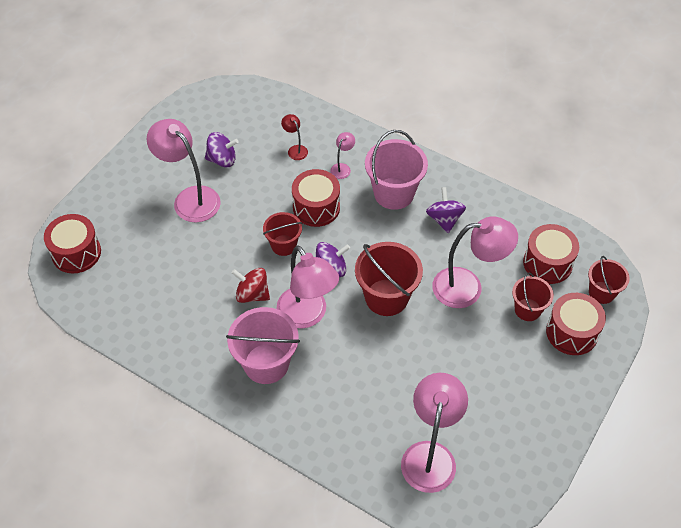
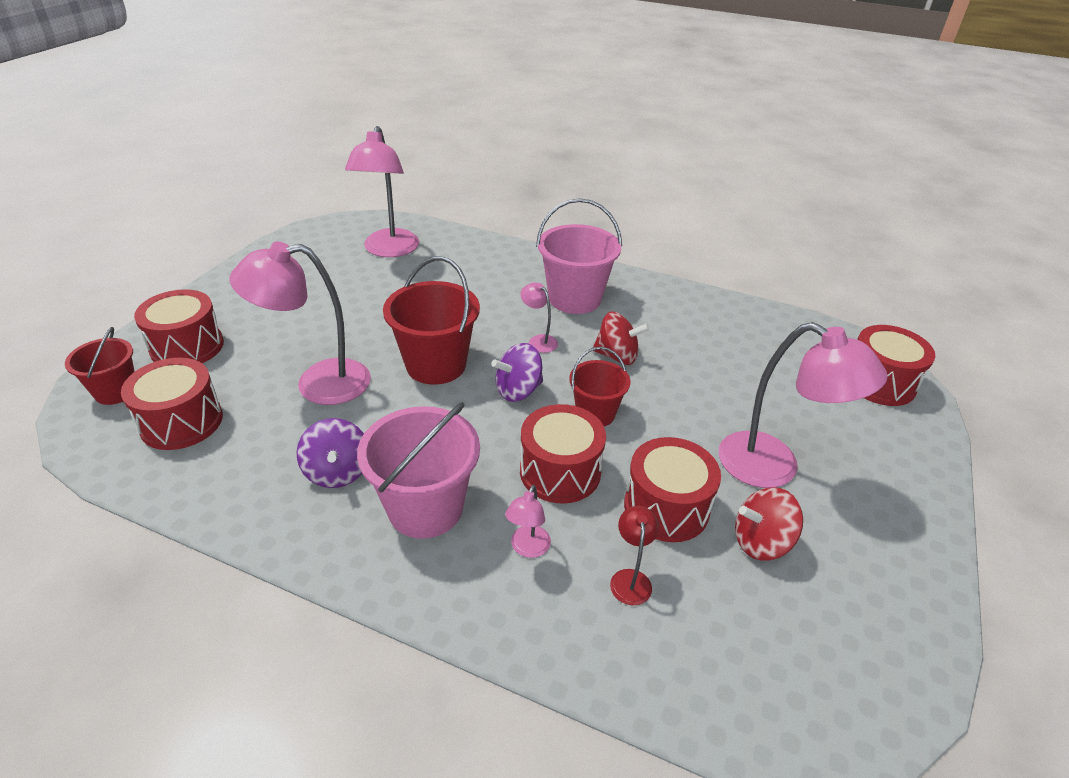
camera: 170 degrees right, 15 degrees down
purple spinning top [205,132,238,167] -> red spinning top [735,487,803,561]
pink lamp [277,246,339,329] -> pink lamp [520,282,558,353], size x0.45
red lamp [281,114,308,160] -> red lamp turned 135 degrees counterclockwise [610,506,659,605]
red bucket [512,273,554,321] -> none
none -> red drum [624,437,721,542]

